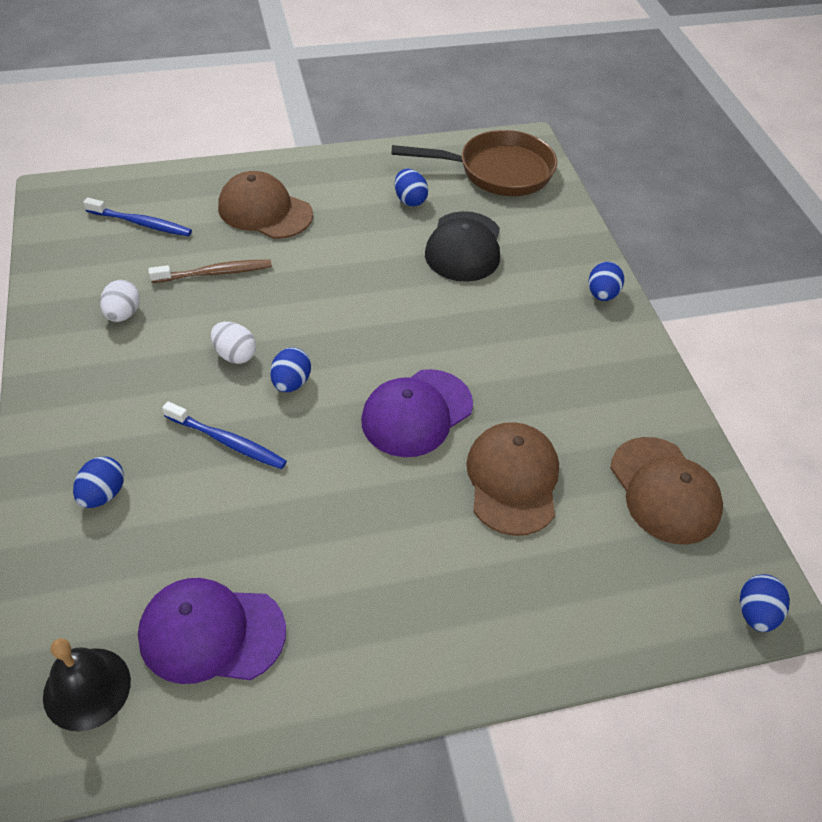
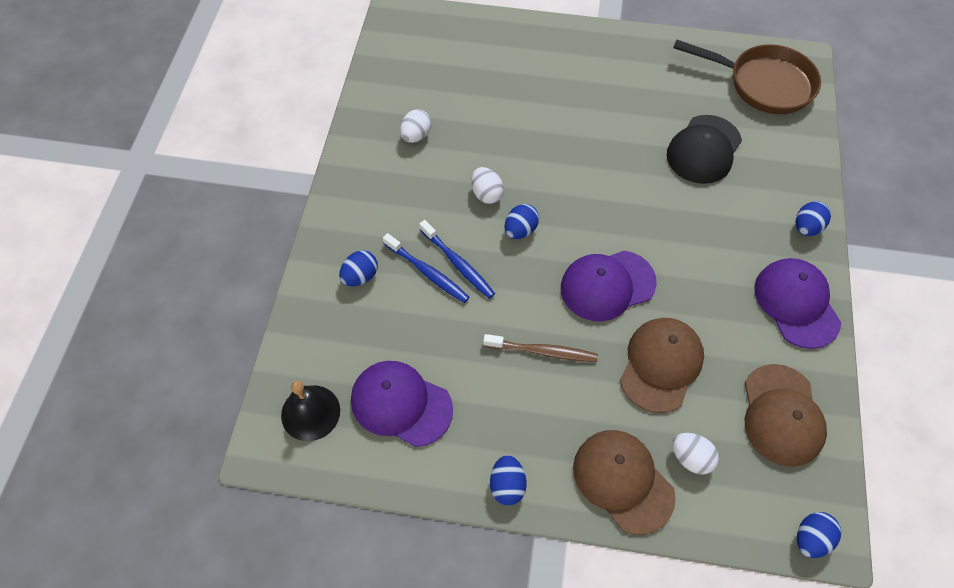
camera: 25 degrees right, 10 degrees up
blue toothbrush [83,197,192,236] -> blue toothbrush moved to [383,233,469,303]
brown toothbrush [148,260,272,283] -> brown toothbrush moved to [483,334,598,362]
brown cap [218,171,313,239] -> brown cap moved to [573,430,676,535]
blue egg [395,169,428,207] -> blue egg moved to [490,455,527,505]
none -> white egg [673,433,719,474]
none -> purple cap [754,258,841,349]

